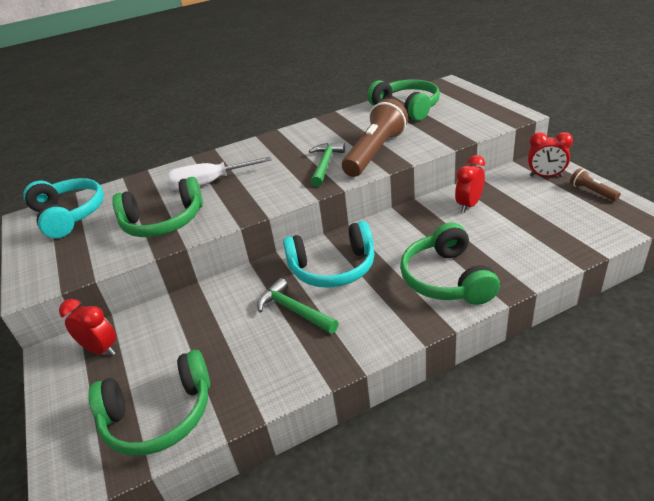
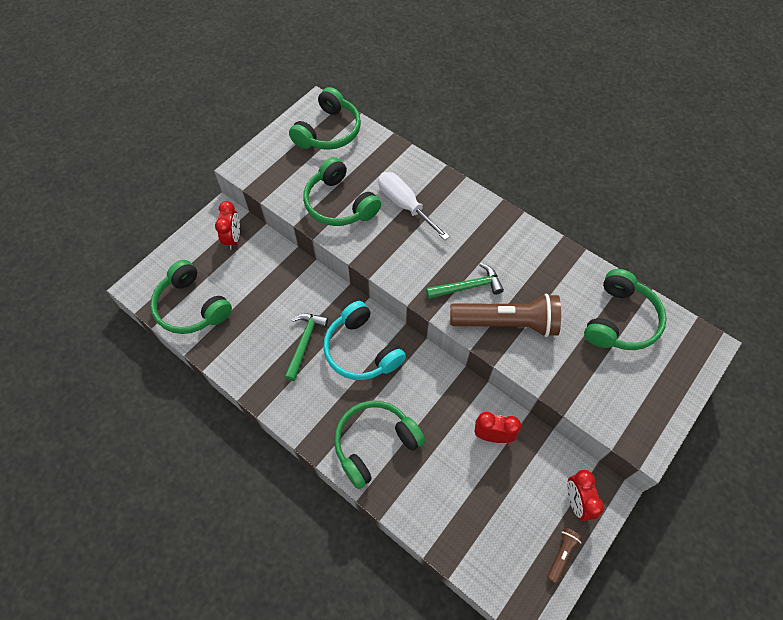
camera: 60 degrees right, 25 degrees up
turquoise headphones [23,178,104,238] -> green headphones [289,87,361,150]

